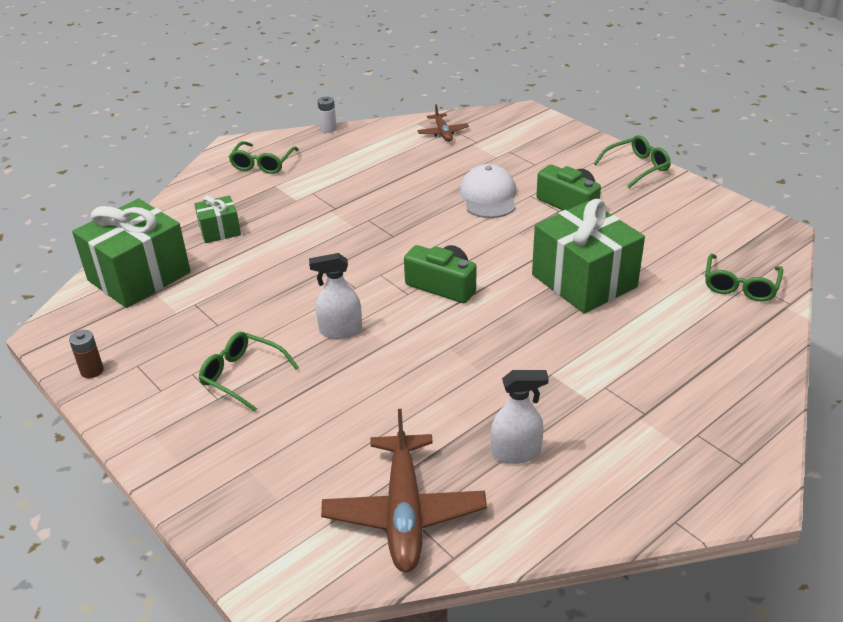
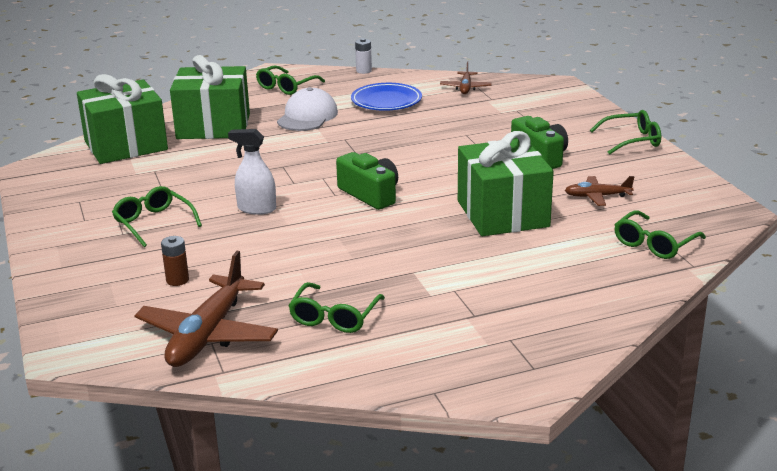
camera: 20 degrees right, 10 degrees down
brown battery [69,330,104,378] -> brown battery moved to [161,236,189,286]
green gift [194,196,241,243] -> green gift [170,55,250,139], size x2.00
white cap [460,164,516,218] -> white cap moved to [277,87,338,131]
white spray bottle [491,370,549,464] -> green glasses [288,282,385,333]
none -> blue plate [351,83,422,111]
none -> brown plane [565,176,634,206]

